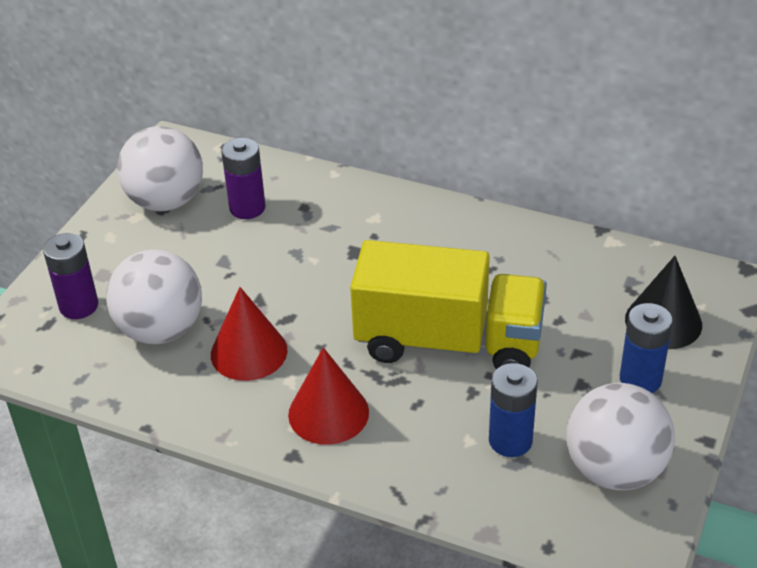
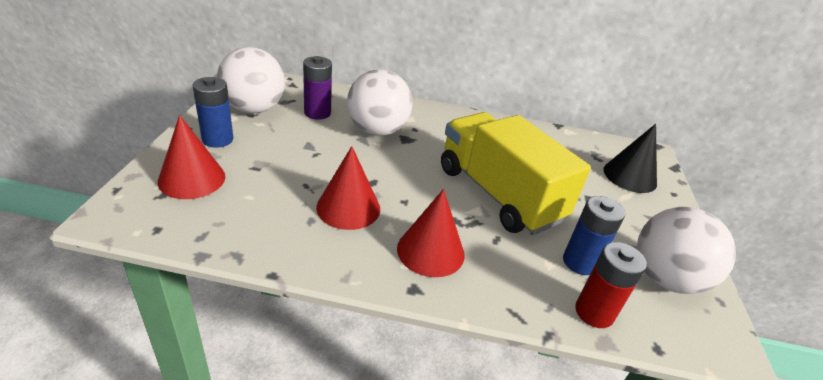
camera: 20 degrees left, 5 degrees down
purple battery [43,233,98,319] -> red cone [158,115,225,199]
white ball [106,249,202,344] -> white ball moved to [347,69,412,136]
yellow truck [350,240,547,369] -> yellow truck turned 120 degrees counterclockwise [441,112,591,235]
blue battery [620,303,673,393] -> blue battery moved to [192,77,233,148]
none -> red battery [575,242,647,328]

